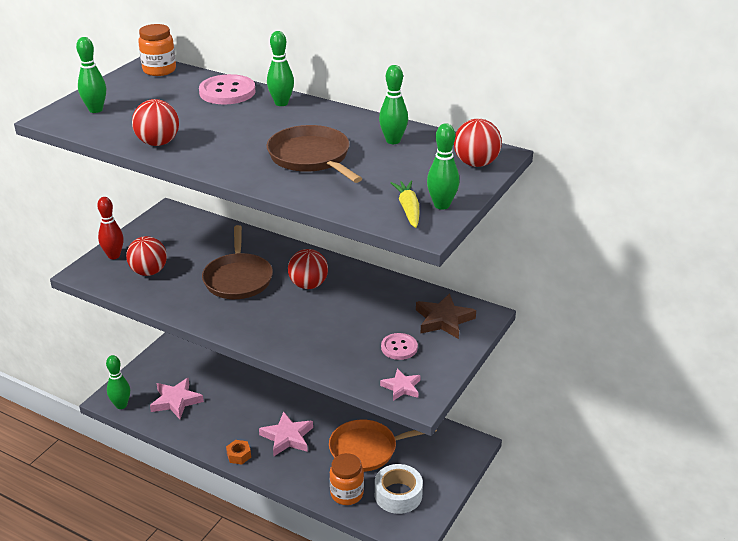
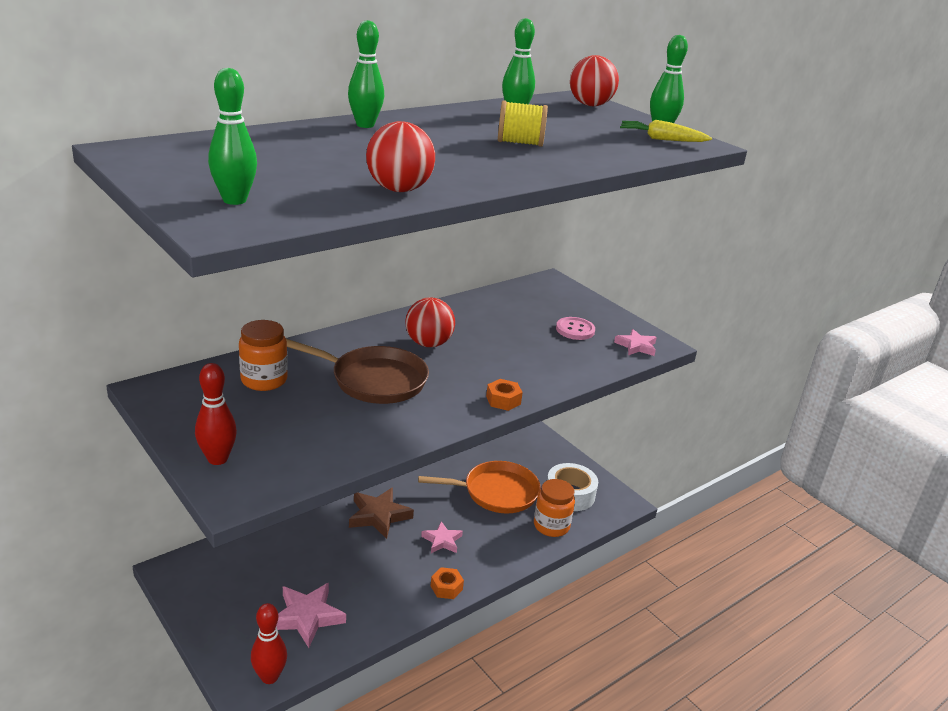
camera: 70 degrees left, 5 degrees down
green bowling pin [106,355,130,409] -> red bowling pin [251,603,287,684]
red ball [126,236,167,276] -> none
orange jar [138,24,176,76] -> orange jar moved to [239,320,288,391]
pink button [199,74,255,105] -> none
pink star [259,411,313,456] -> pink star [421,521,463,553], size x0.62
brown pan [267,125,362,183] -> yellow spool [498,100,548,147]
orange pan [329,419,437,472] -> orange pan turned 105 degrees counterclockwise [418,461,541,514]
brown star [416,293,476,339] -> brown star moved to [349,487,414,539]
none -> orange nut [486,379,523,411]

